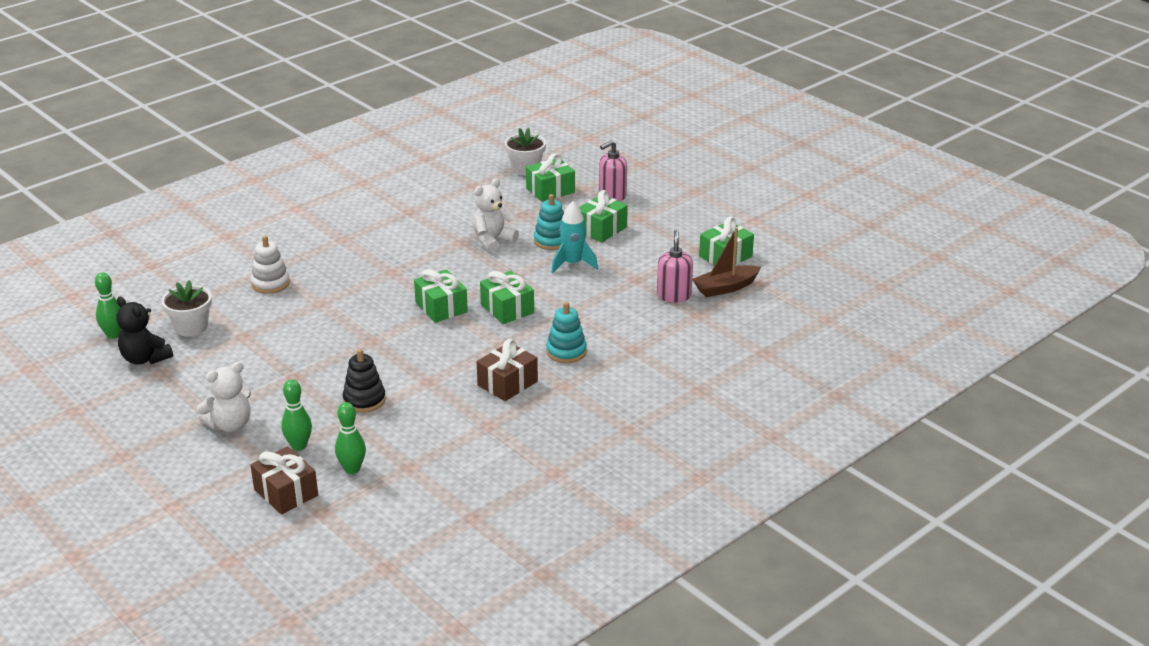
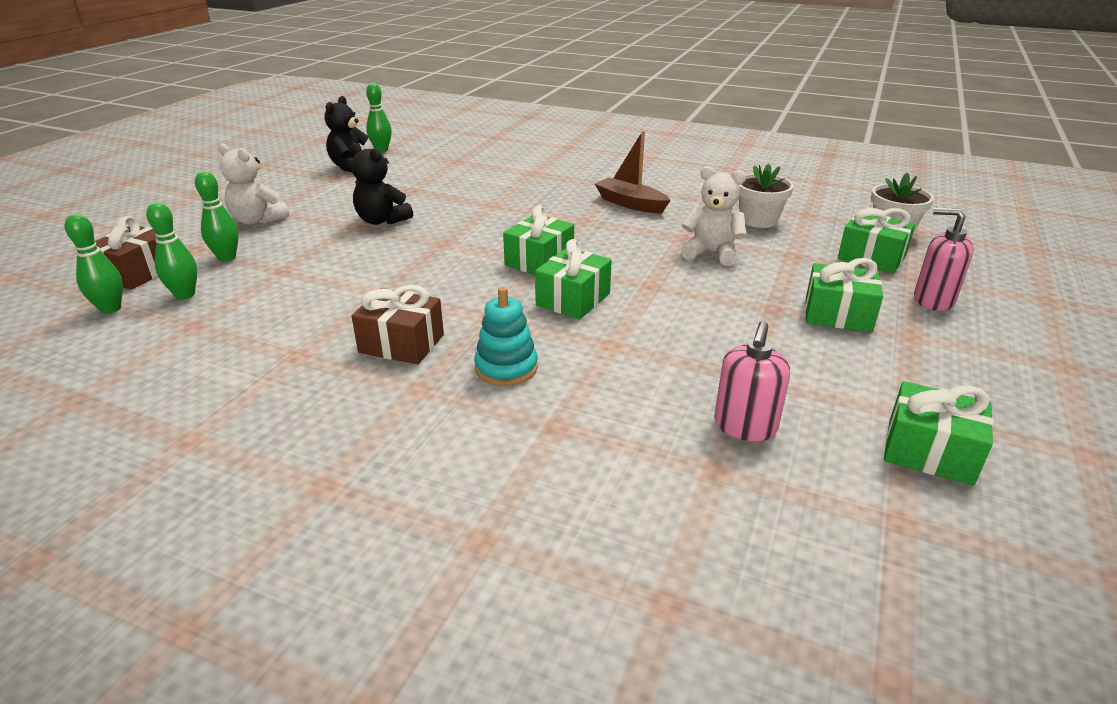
camera: 65 degrees right, 0 degrees up
white flower pot [161,280,212,336] -> white flower pot moved to [739,164,794,228]
white stacking toy [251,236,290,294] -> none
black stacking toy [343,349,386,413] -> none
turquoise stacking toy [534,194,564,250] -> none
turquoise rocket [551,201,598,273] -> none
pink soap dispenser [657,230,693,302] -> pink soap dispenser turned 135 degrees clockwise [714,321,790,441]
brown boat [692,228,761,297] -> brown boat moved to [595,131,671,213]
none -> green bowling pin [65,214,123,314]
none -> black teddy bear [351,143,413,225]

